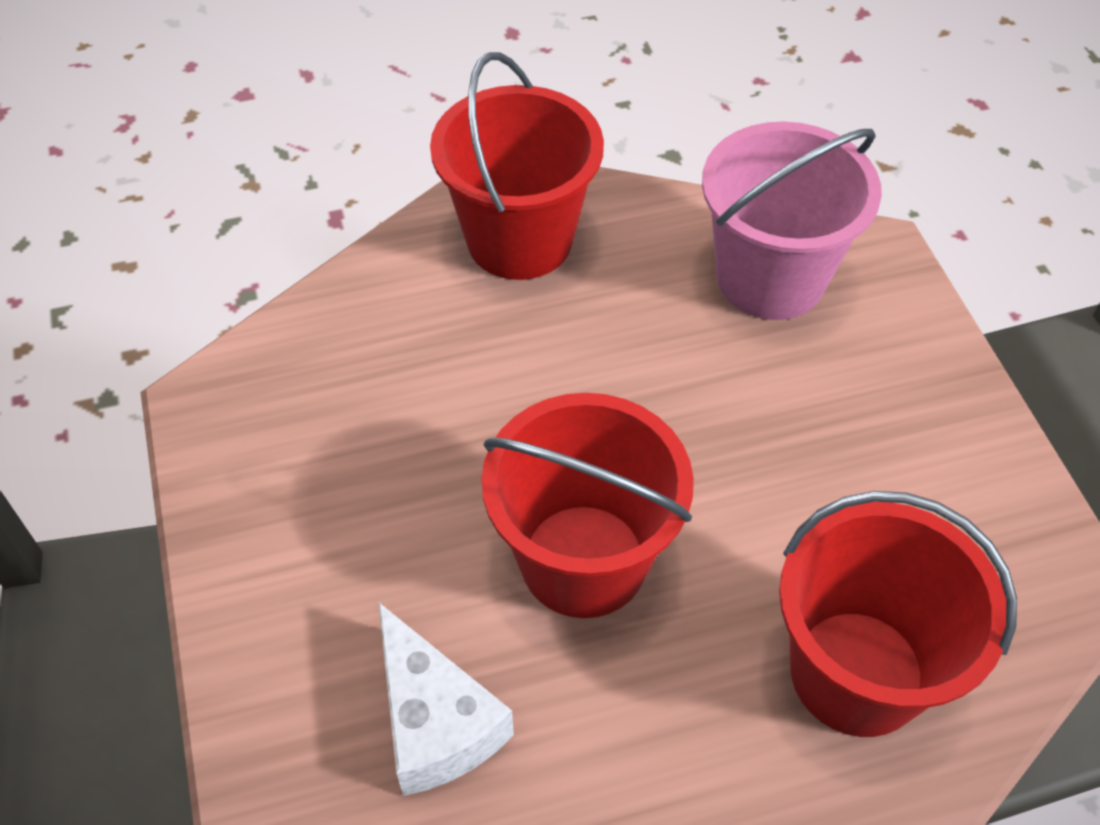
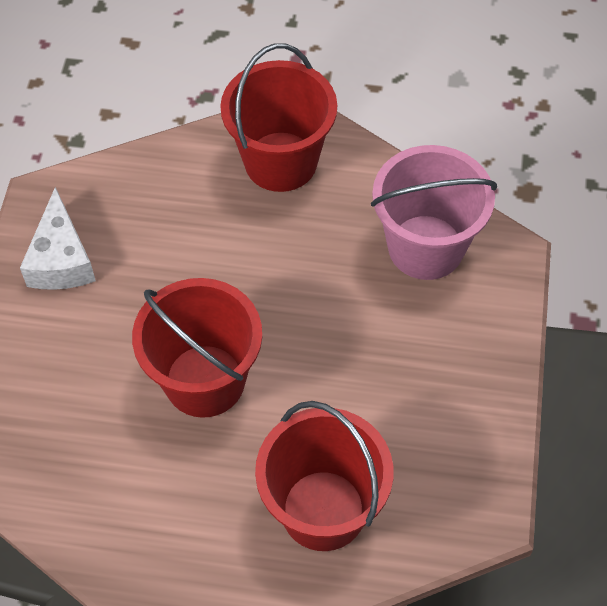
camera: 25 degrees right, 5 degrees up
white cheese [379,603,514,796] -> white cheese moved to [20,187,96,290]

